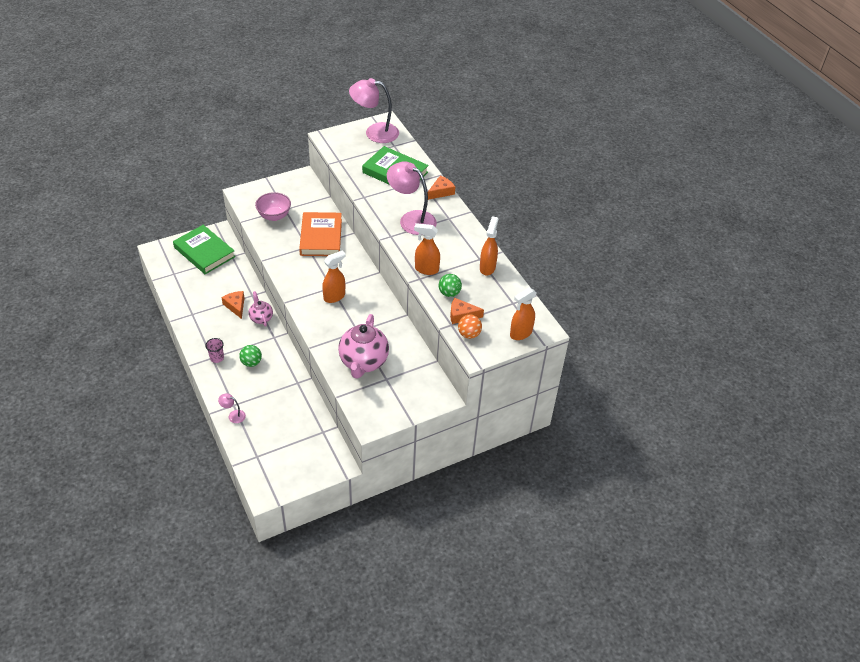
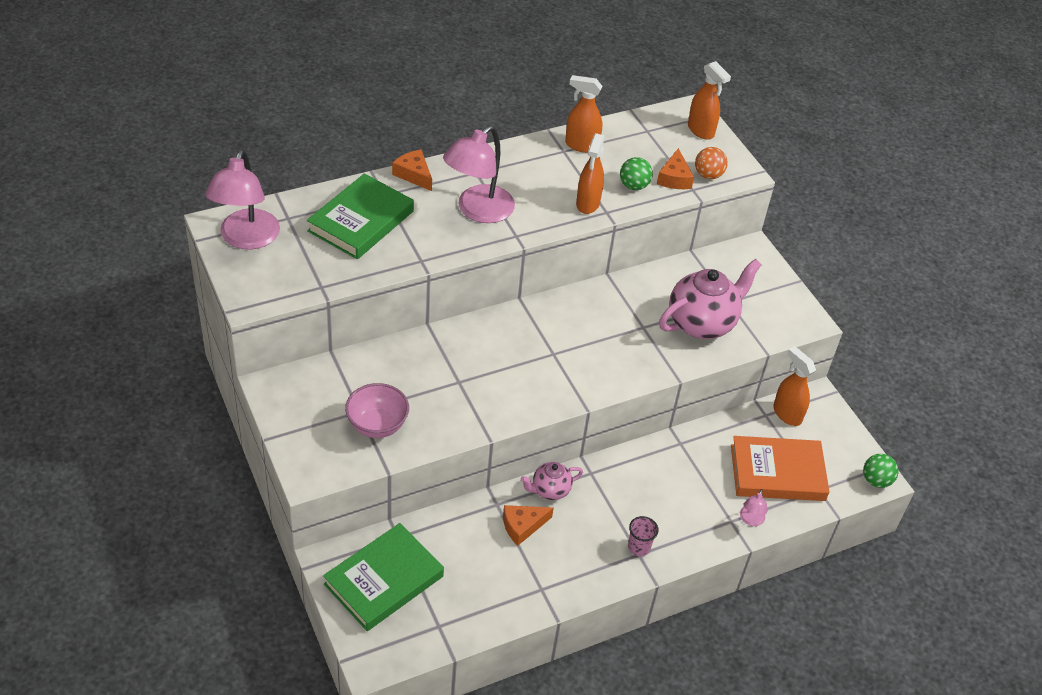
camera: 90 degrees left, 0 degrees up
green ball [239,345,262,367] -> green ball moved to [863,454,899,488]
orange book [299,212,342,256] -> orange book moved to [731,436,830,501]
orange spray bottle [322,251,346,303] -> orange spray bottle moved to [773,346,816,426]
pink teapot [338,314,389,378] -> pink teapot turned 45 degrees counterclockwise [659,259,762,339]

